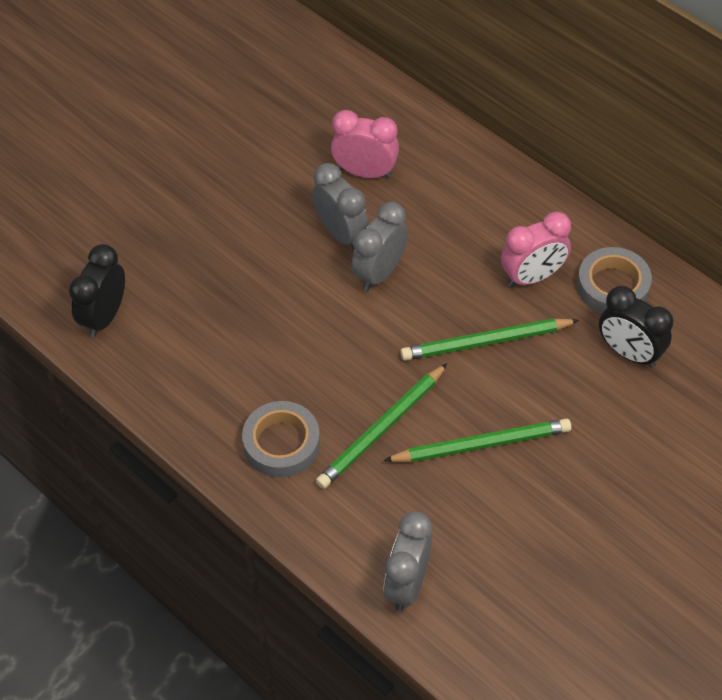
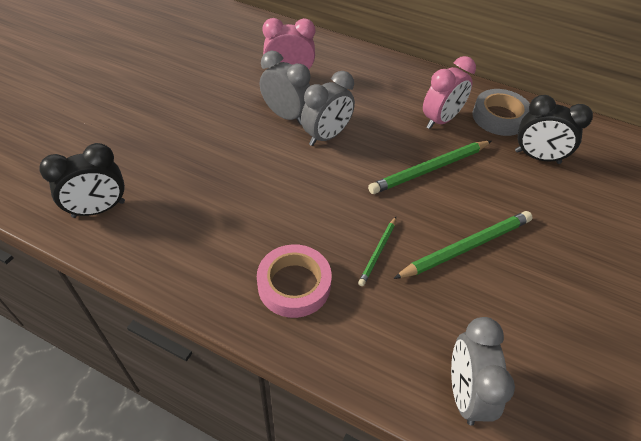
camera: 20 degrees left, 5 degrees down
black clock [69,244,125,338] -> black clock turned 120 degrees counterclockwise [39,143,125,218]
grey tape [242,401,320,478] -> pink tape [257,244,332,318]
green pencil [316,363,448,489] -> green pencil [358,217,396,286], size x0.54
grey clock [352,202,408,291] -> grey clock turned 150 degrees counterclockwise [301,71,355,146]

